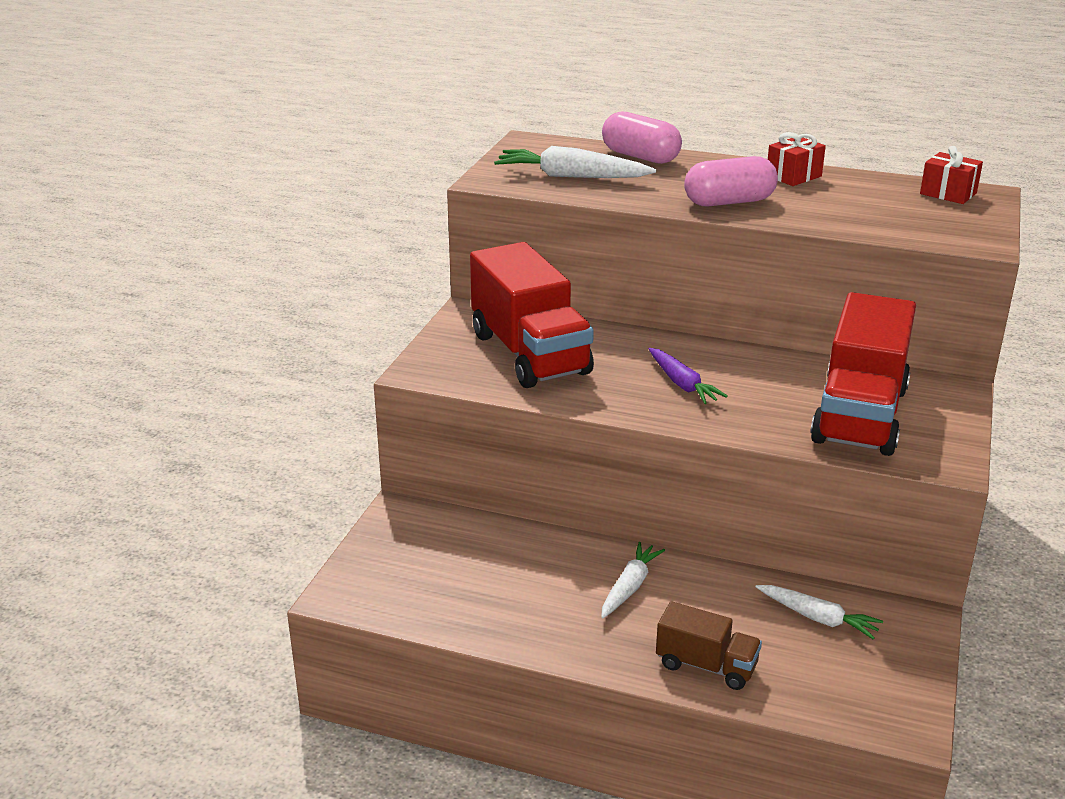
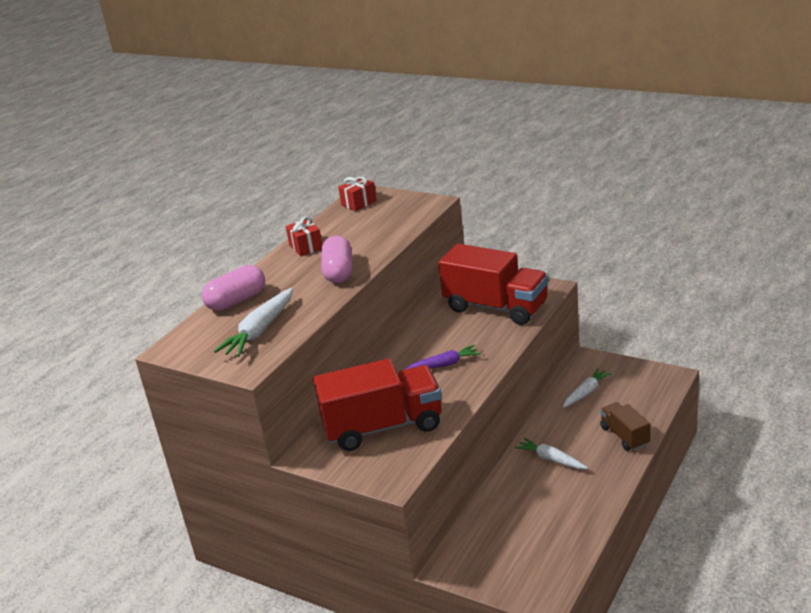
camera: 75 degrees left, 0 degrees up
brown truck [656,601,762,690] -> brown truck turned 60 degrees counterclockwise [600,402,651,451]

